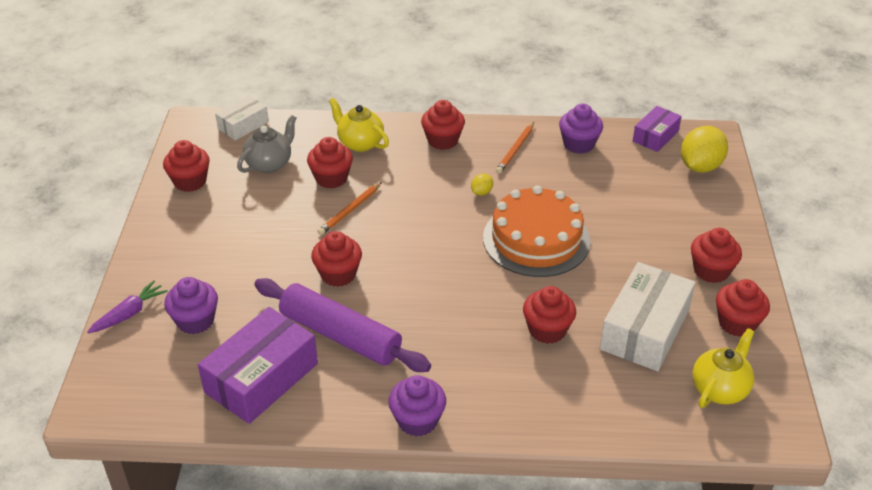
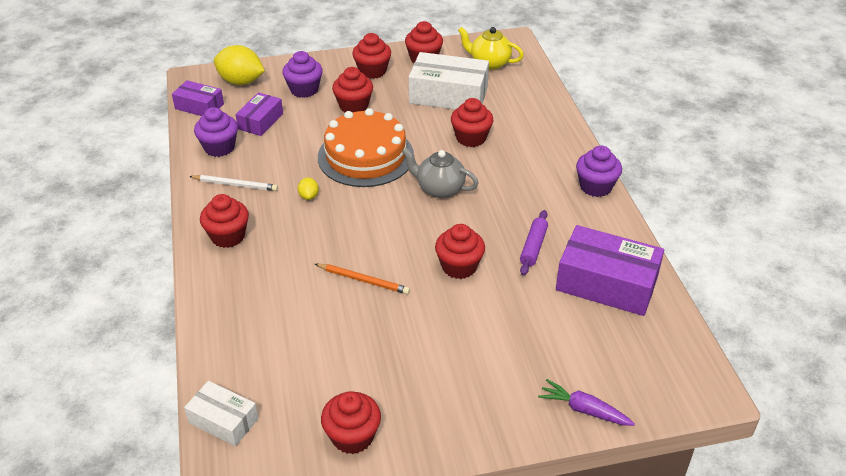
camera: 105 degrees left, 0 degrees up
purple cupcake [164,277,218,334] -> purple cupcake moved to [282,51,323,98]
grey teapot [237,115,296,173] -> grey teapot moved to [402,147,479,198]
purple rolling pin [254,278,431,372] -> purple rolling pin [520,210,548,276], size x0.50
red cupcake [307,137,353,188] -> red cupcake moved to [332,67,373,113]
yellow teapot [329,98,389,152] -> none
yellow lemon [471,173,493,196] -> yellow lemon turned 60 degrees clockwise [298,177,319,200]
orange pencil [496,122,534,174] -> white pencil [189,175,278,191]
none -> purple box [236,92,283,136]

